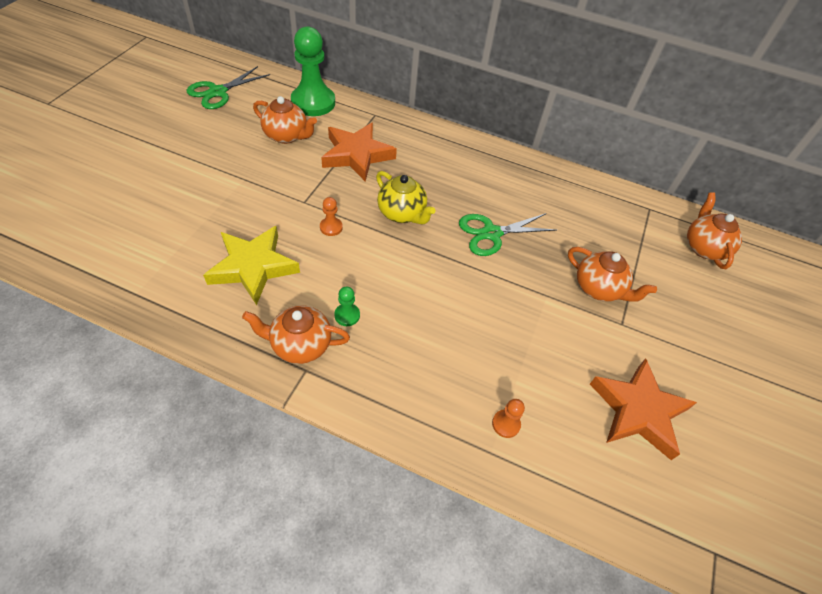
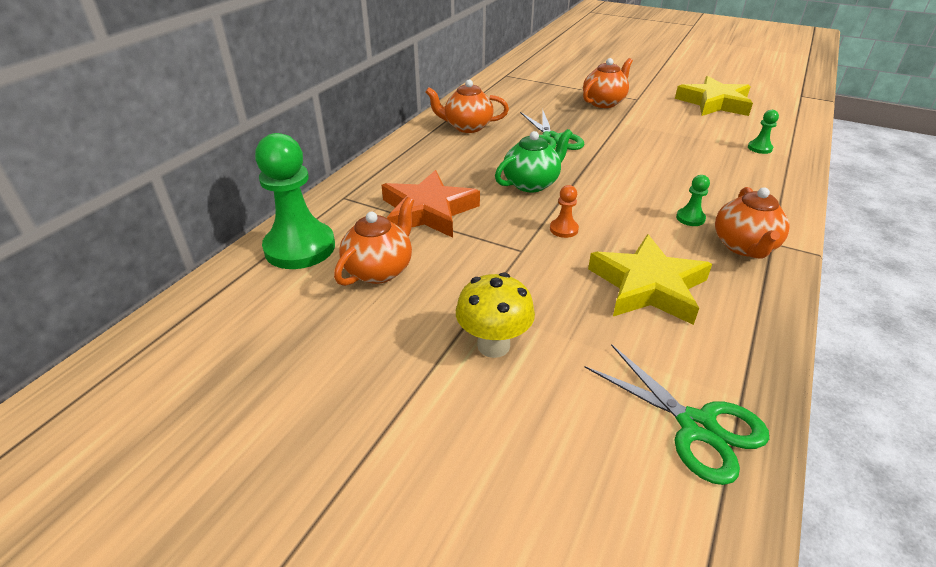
camera: 80 degrees left, 15 degrees down
green scissors [187,66,270,109] -> green scissors moved to [585,344,769,485]
yellow teapot [376,171,435,224] -> green teapot [495,129,573,193]
orange pawn [492,399,525,438] -> green pawn [748,110,779,154]
orange star [590,359,697,460] -> yellow star [675,76,753,116]
orange teapot [687,192,742,269] -> orange teapot moved to [425,80,509,133]
none -> yellow mushroom [456,273,535,358]

